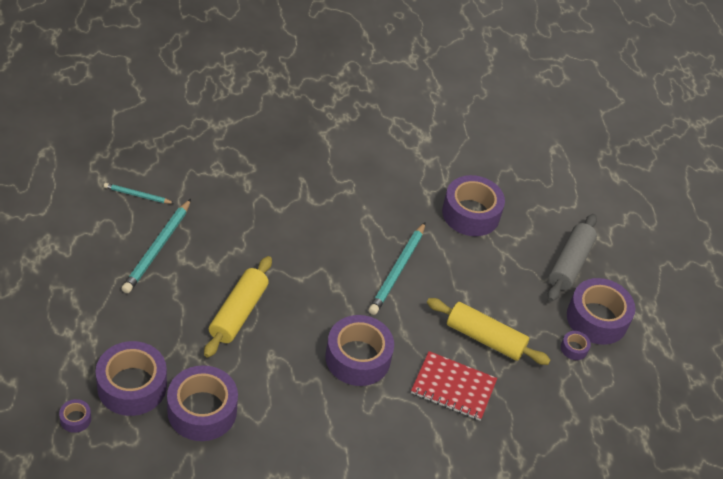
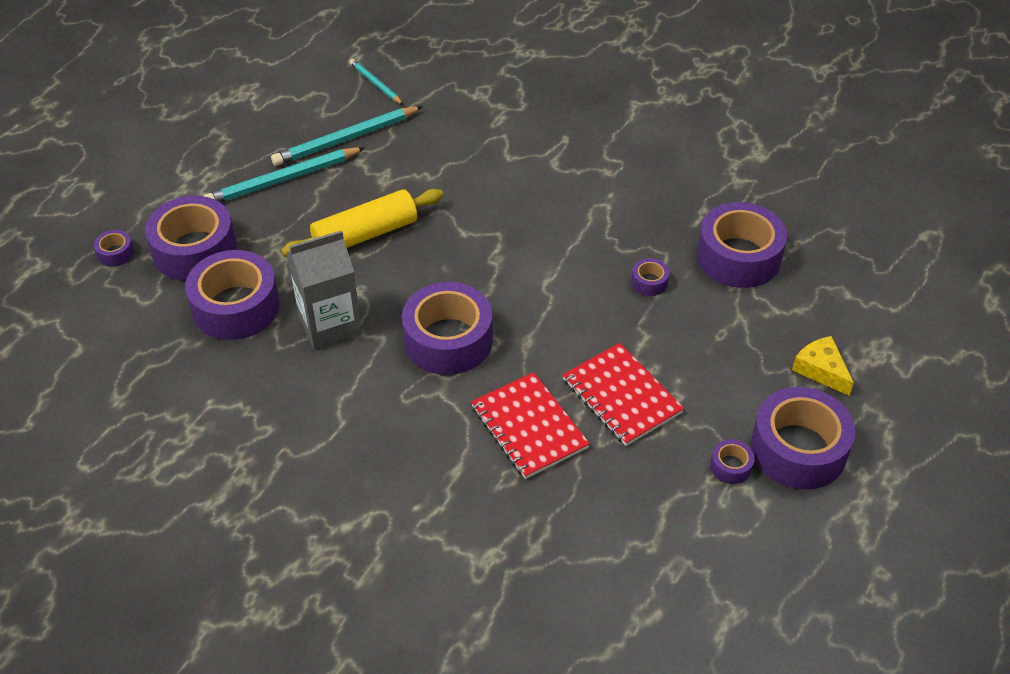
camera: 45 degrees right, 0 degrees up
turquoise pencil [368,222,425,315] -> turquoise pencil moved to [204,147,365,203]
yellow rolling pin [427,298,550,365] -> red notebook [563,343,684,446]
grey rolling pin [548,214,597,302] -> yellow cheese [792,336,854,396]
none -> grey carton [286,230,362,350]
none -> purple tape [631,258,670,296]

